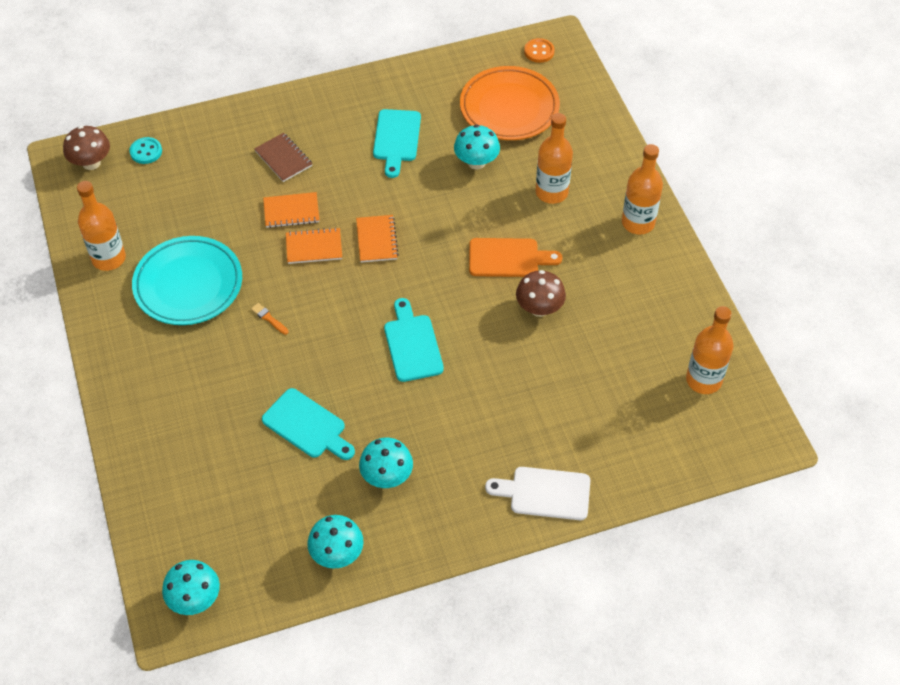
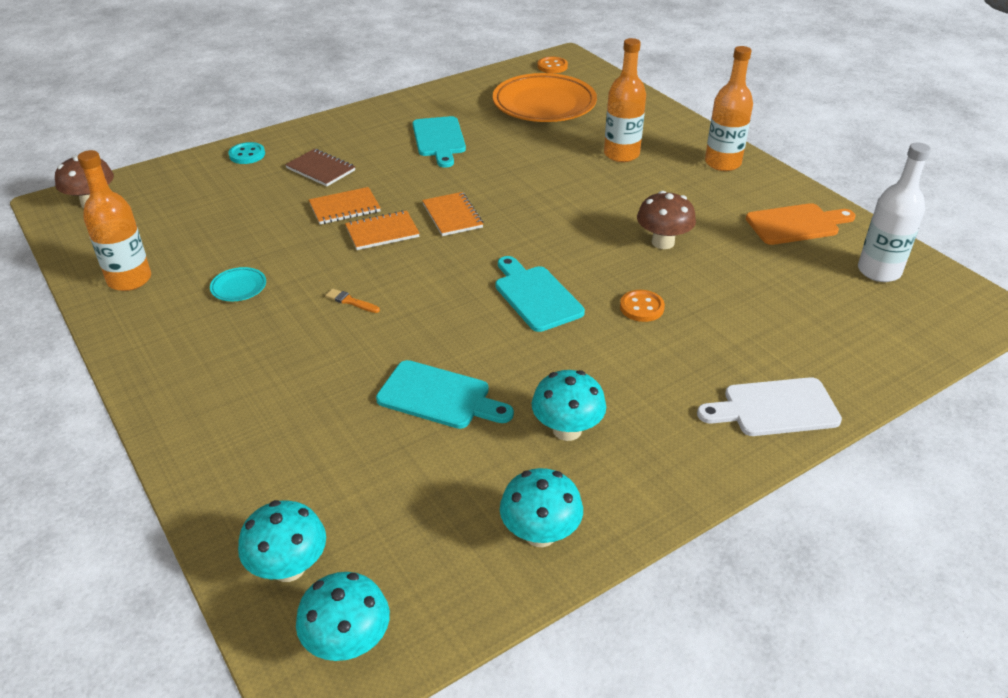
camera: 15 degrees left, 15 degrees down
turquoise button [129,137,162,164] -> turquoise button moved to [228,142,265,164]
turquoise plate [132,236,242,325] -> turquoise plate [210,267,266,301], size x0.40
turquoise mushroom [454,124,500,170] -> turquoise mushroom moved to [238,500,326,582]
orange cutting board [469,238,562,277] -> orange cutting board moved to [746,203,856,245]
orange bottle [686,306,733,394] -> white bottle [858,142,931,282]
none -> orange button [620,290,665,322]

